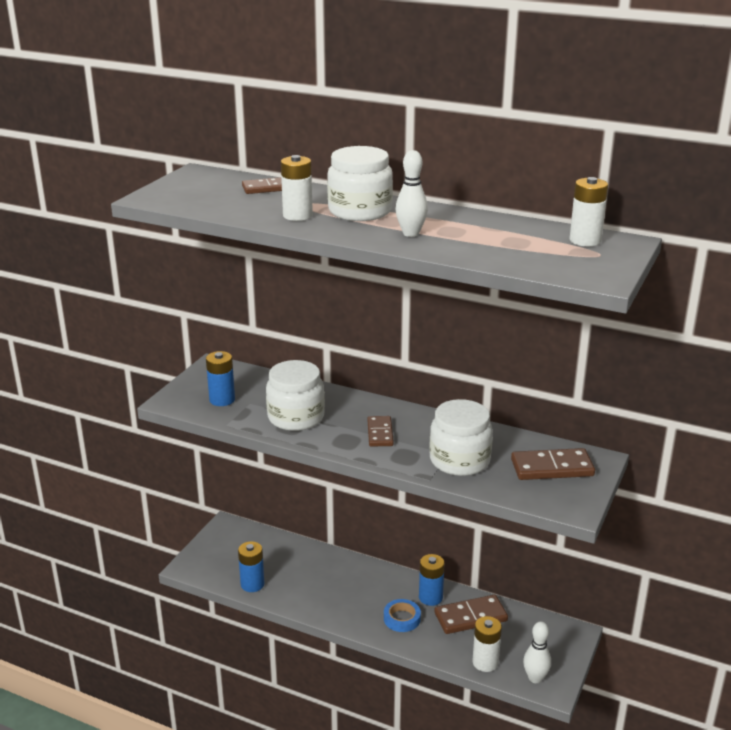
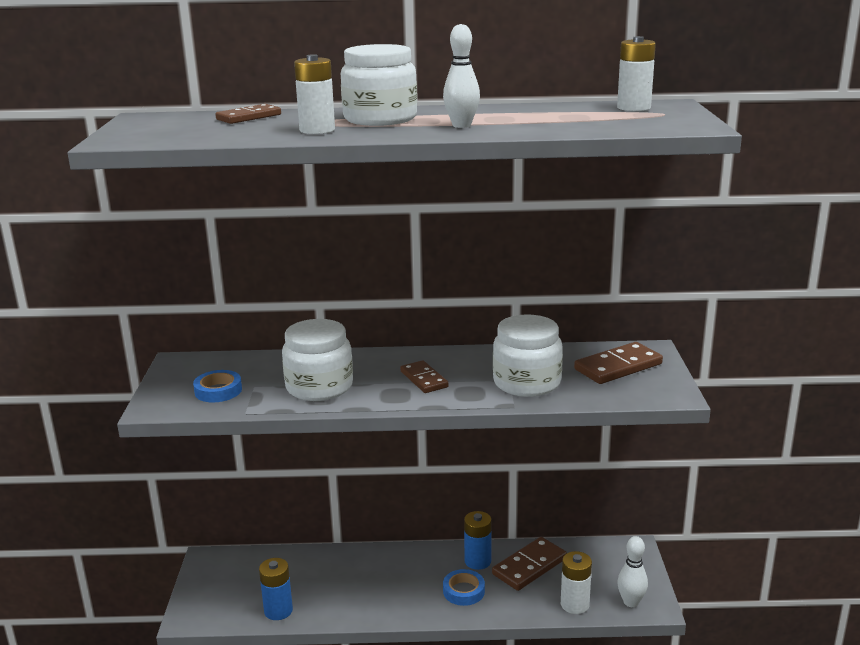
camera: 25 degrees left, 5 degrees down
blue battery [206,351,235,406] -> blue tape [193,370,242,402]

